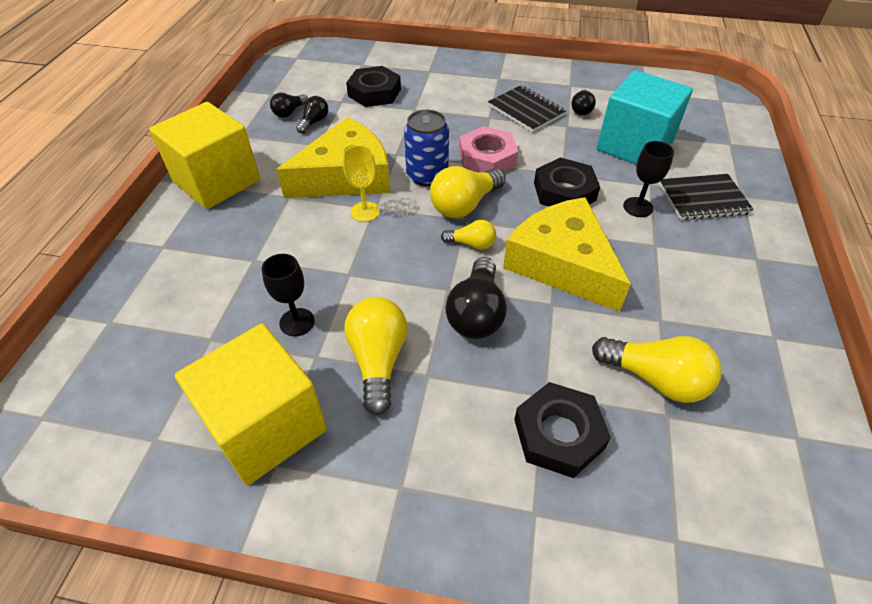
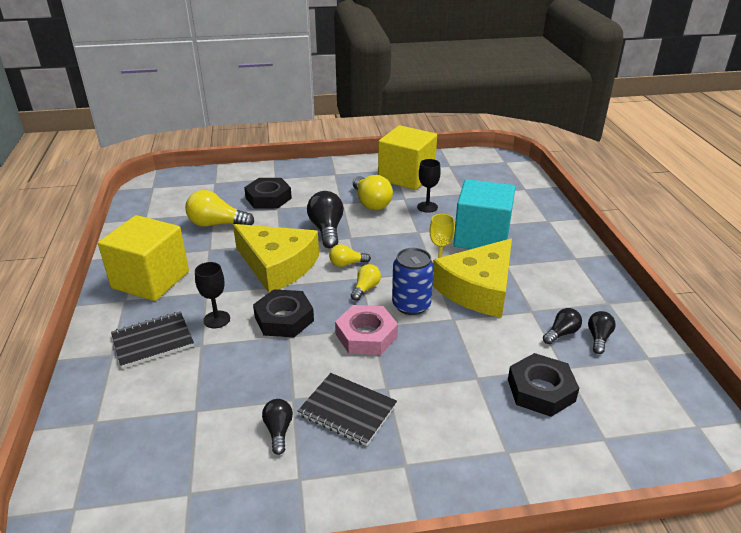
camera: 160 degrees right, 15 degrees down
yellow cube [150,102,260,209] -> yellow cube moved to [98,215,189,301]
black light bulb [296,96,328,134] -> black light bulb turned 135 degrees counterclockwise [543,308,582,344]
yellow light bulb [430,166,506,218] -> yellow light bulb [351,264,381,301], size x0.56
turquoise cube [597,70,693,165] -> turquoise cube moved to [454,179,515,249]

